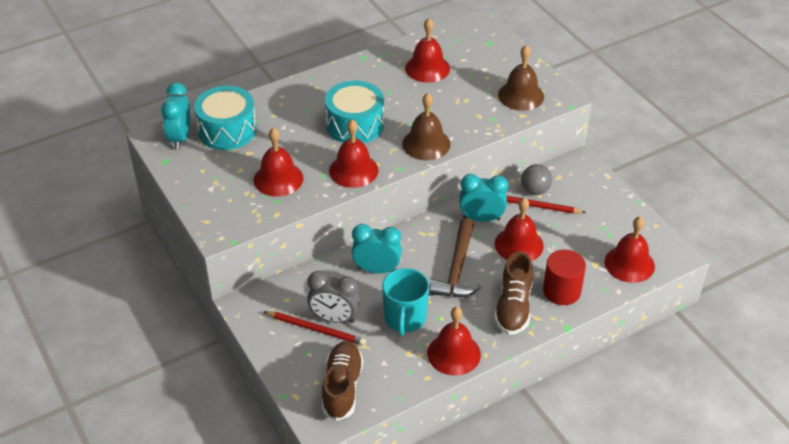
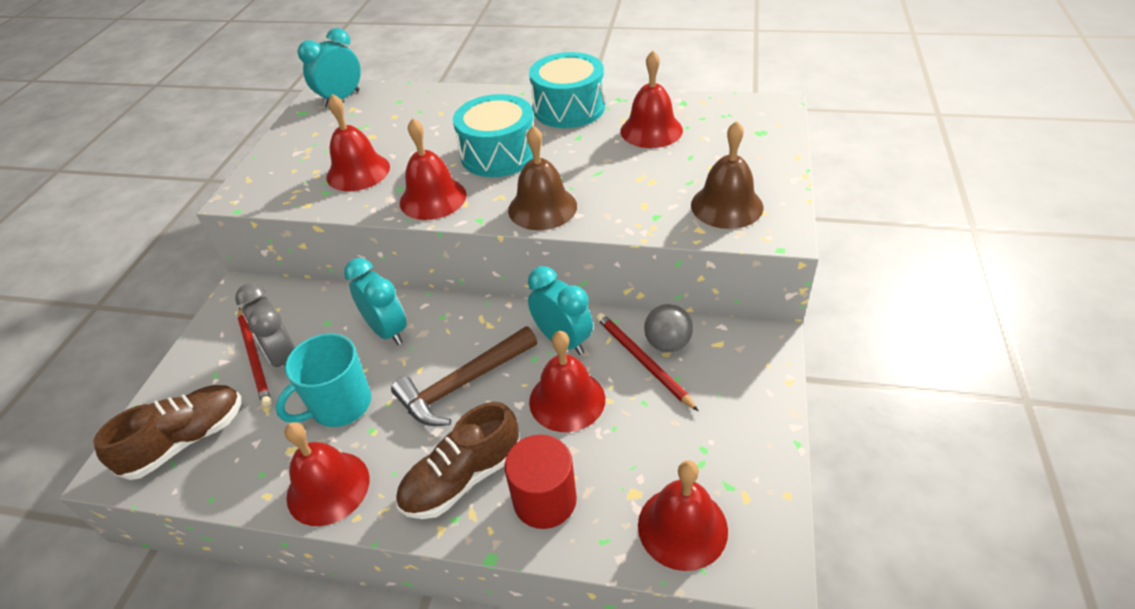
camera: 45 degrees right, 0 degrees up
turquoise drum [194,86,257,150] -> turquoise drum moved to [529,52,605,128]

